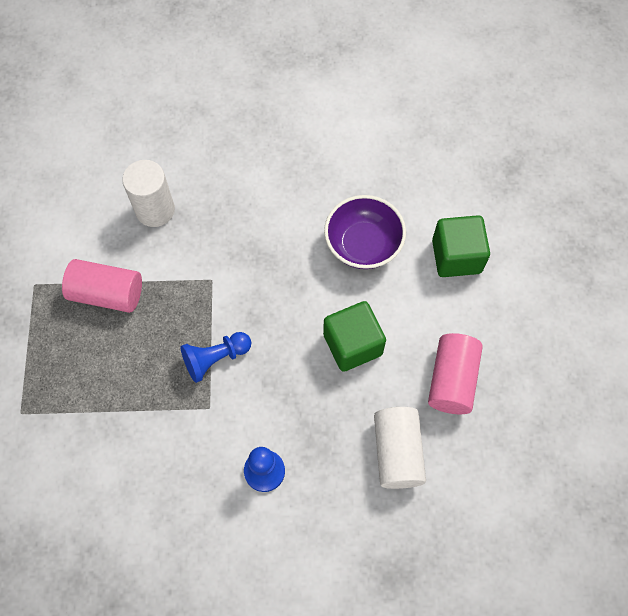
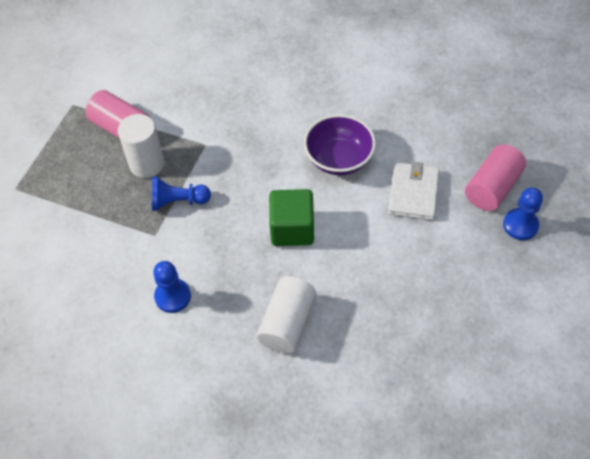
camera: 25 degrees right, 10 degrees down
white cylinder [122,160,175,227] -> white cylinder moved to [118,114,165,178]
pink cylinder [428,333,483,414] -> pink cylinder moved to [465,144,526,211]
green cube [432,215,490,277] -> white wallet [388,162,440,220]
none -> blue pawn [503,187,543,240]

